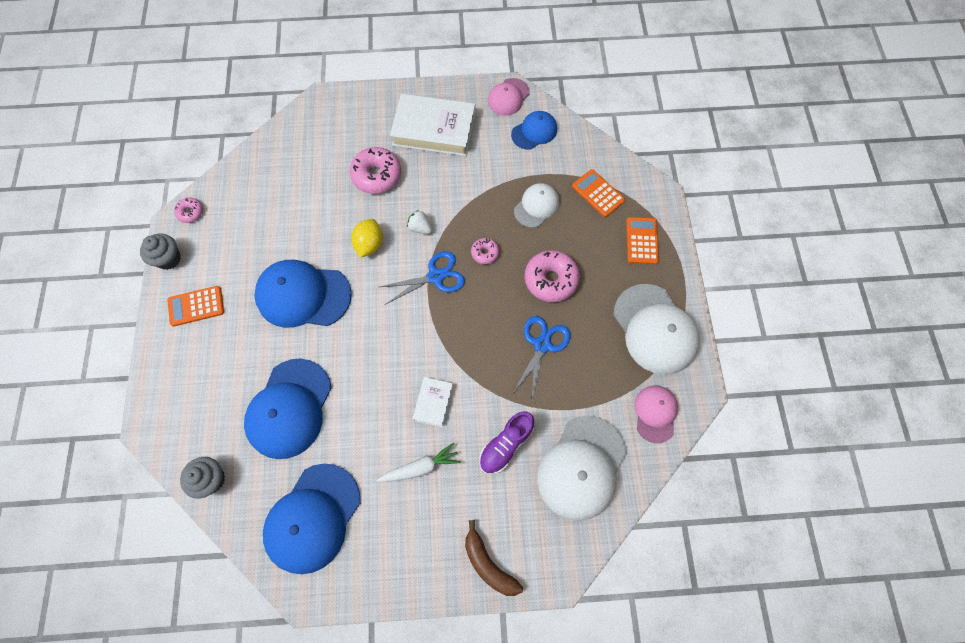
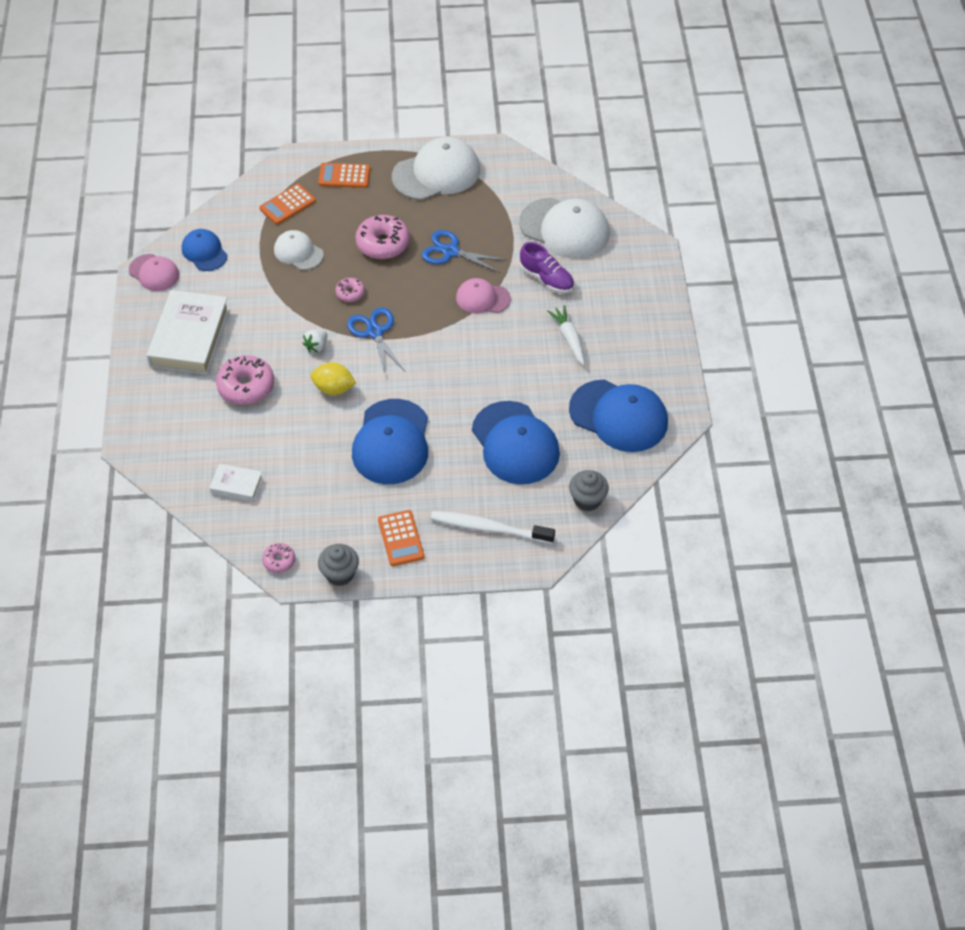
camera: 90 degrees left, 15 degrees down
blue cap [244,359,332,459] -> blue cap turned 45 degrees clockwise [472,401,560,484]
white book [413,377,453,427] -> white book moved to [210,463,263,502]
brown banana [465,520,523,596] -> none
pink cap [634,386,678,443] -> pink cap moved to [456,278,511,313]
none -> white toothbrush [431,511,555,544]

